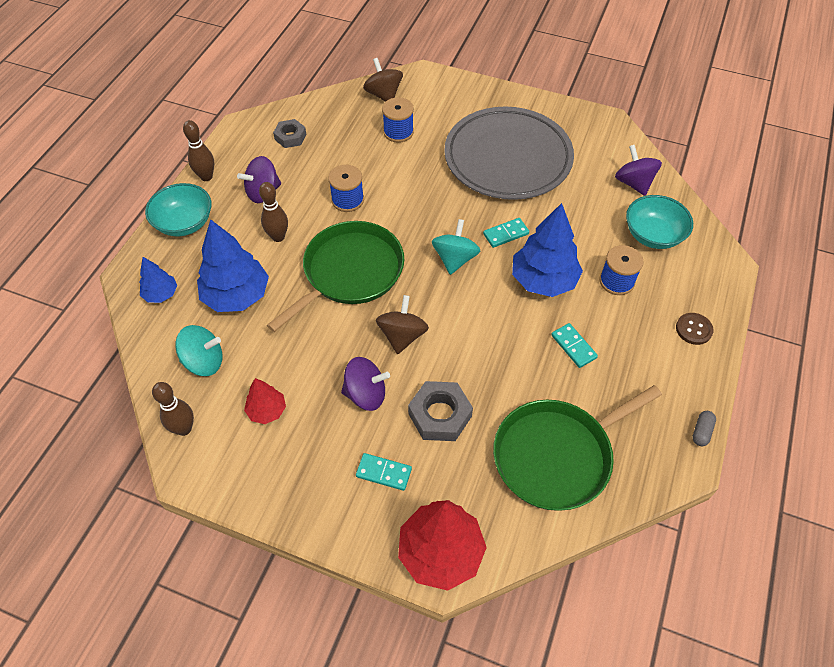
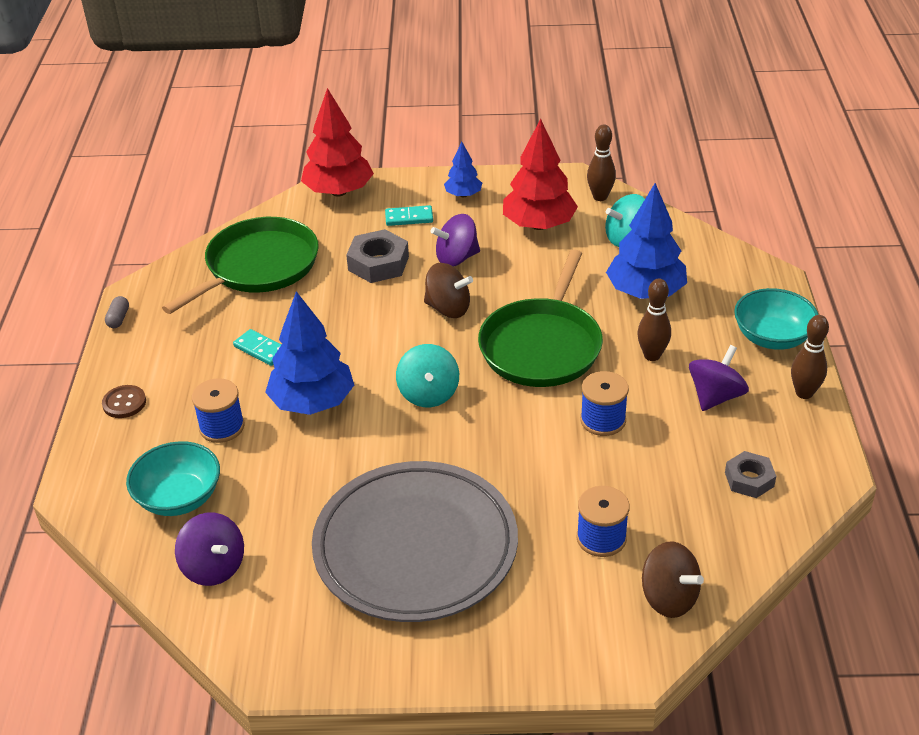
camera: 160 degrees right, 15 degrees down
blue tree [139,257,177,303] -> blue tree moved to [444,142,482,197]
red tree [244,378,286,424] -> red tree [503,119,578,230], size x1.89
brown spinning top [376,295,429,354] -> brown spinning top turned 60 degrees counterclockwise [424,263,473,318]
turquoise domino [483,218,529,248] -> none

